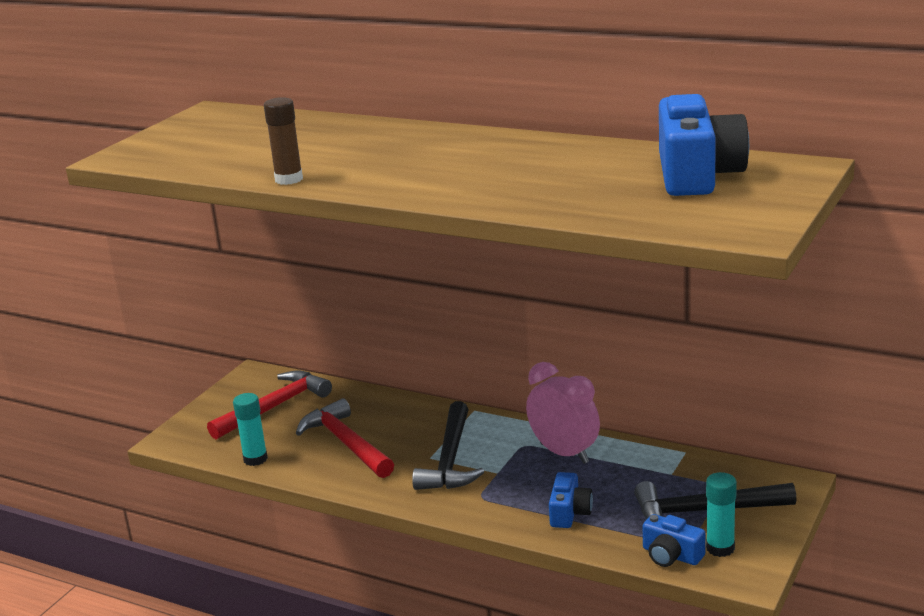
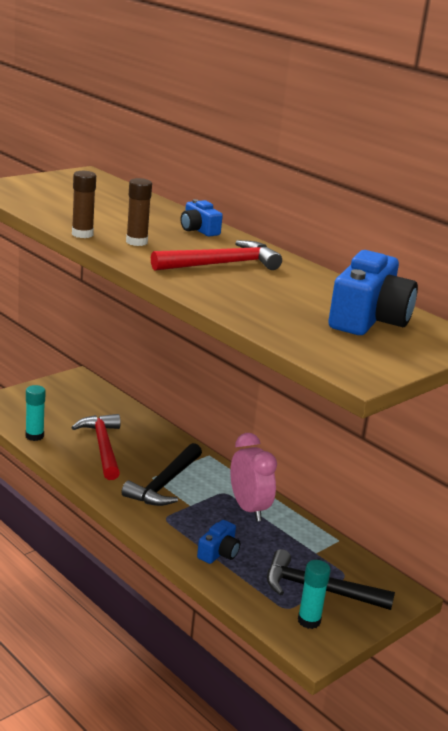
camera: 15 degrees right, 0 degrees up
red hammer [207,371,332,439] -> red hammer moved to [151,240,282,271]
blue camera [643,514,706,567] -> blue camera moved to [181,199,223,237]
none -> brown glue stick [126,178,152,246]

